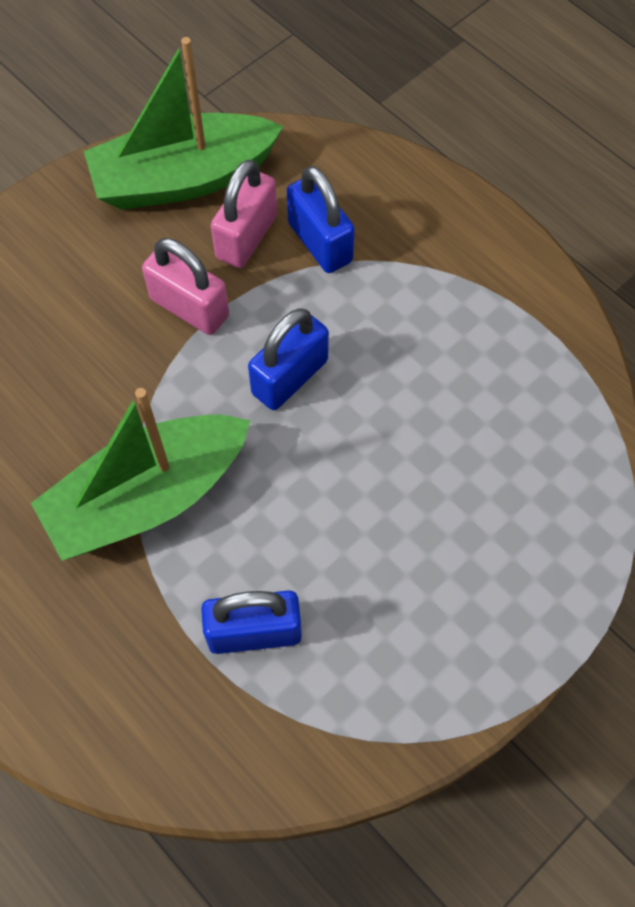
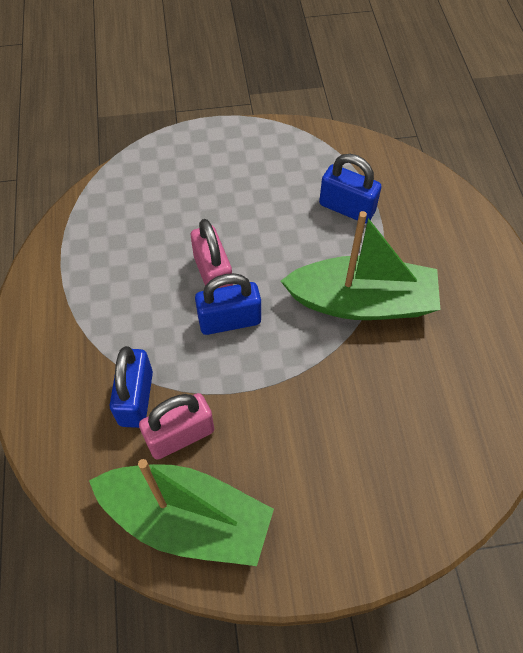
camera: 145 degrees left, 5 degrees down
pink padlock [142,238,229,335] -> pink padlock moved to [191,219,233,288]

